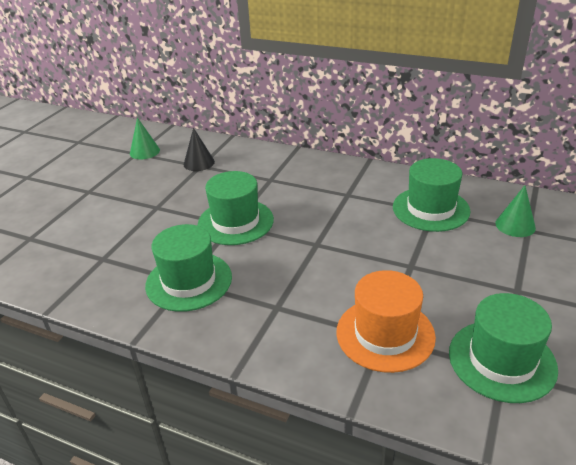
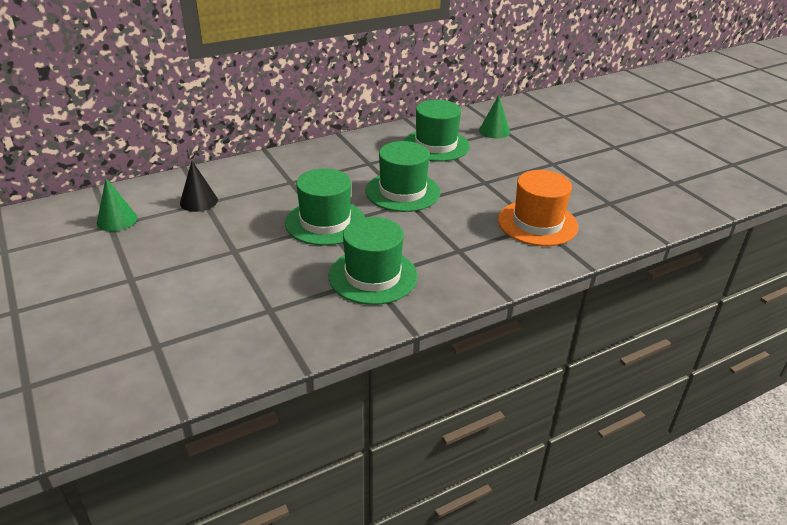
camera: 55 degrees left, 0 degrees up
green hat [449,293,558,403] -> green hat moved to [366,141,441,212]

